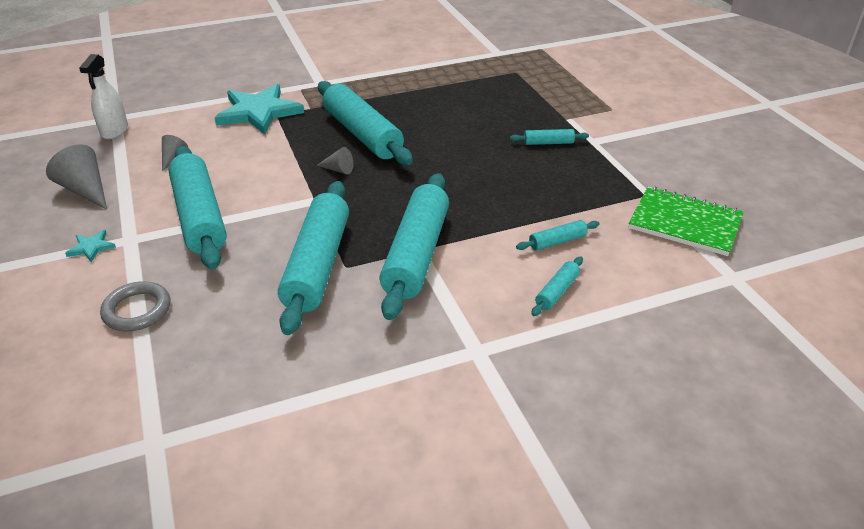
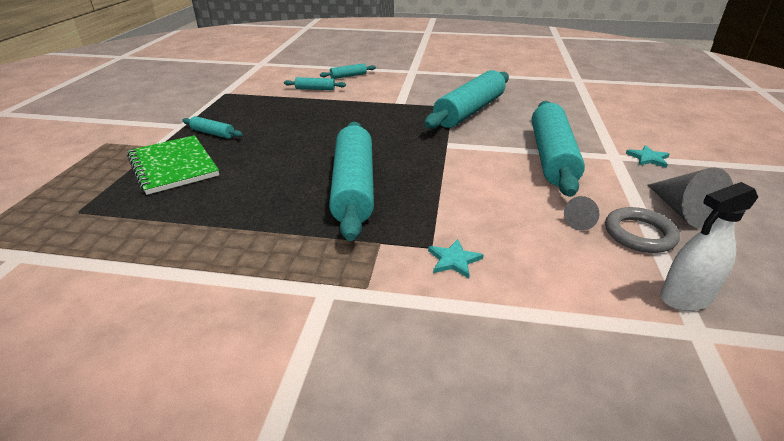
camera: 150 degrees left, 5 degrees down
white spray bottle [79,54,128,139] -> white spray bottle turned 150 degrees counterclockwise [660,182,758,311]
grey ring [100,281,170,331] -> grey ring moved to [605,207,680,253]
turquoise star [214,84,304,135] -> turquoise star [428,239,484,279], size x0.42
grey cone [316,147,353,174] -> none
turquoise rolling pin [379,173,449,320] -> none
green notebook [629,186,744,256] -> green notebook moved to [127,135,219,195]

